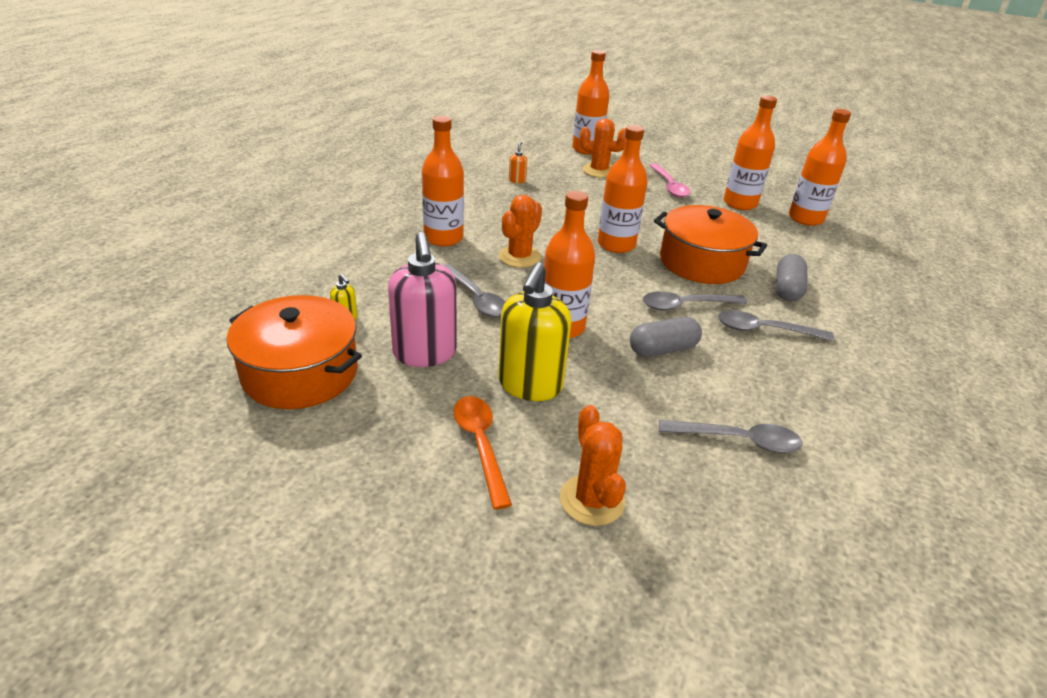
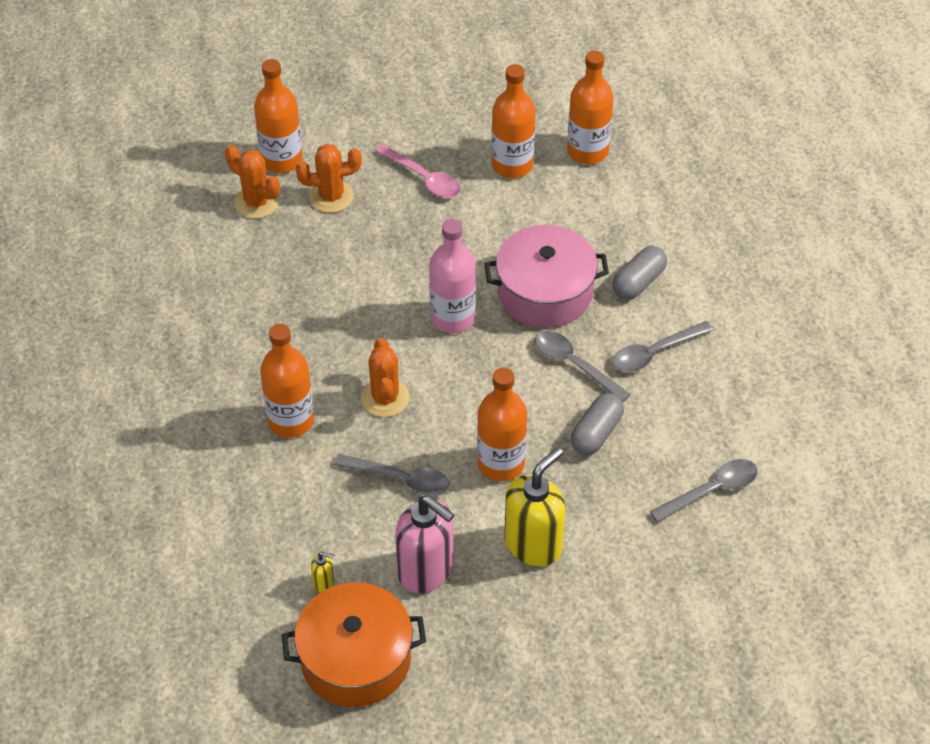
camera: 35 degrees left, 15 degrees up
orange spoon [453,396,512,510] -> none
yellow soap dispenser [498,262,571,401] -> yellow soap dispenser turned 120 degrees counterclockwise [504,447,566,566]
orange soap dispenser [509,141,527,183] -> none
orange cactus [560,405,626,526] -> orange cactus moved to [225,145,280,219]
orange bottle [598,125,648,253] -> pink bottle [429,219,476,333]
grey spoon [643,291,747,310] -> grey spoon turned 90 degrees clockwise [535,331,631,403]
orange pot [654,205,767,284] -> pink pot [484,225,609,328]
grey capsule [776,254,808,302] -> grey capsule turned 60 degrees clockwise [612,246,667,300]

